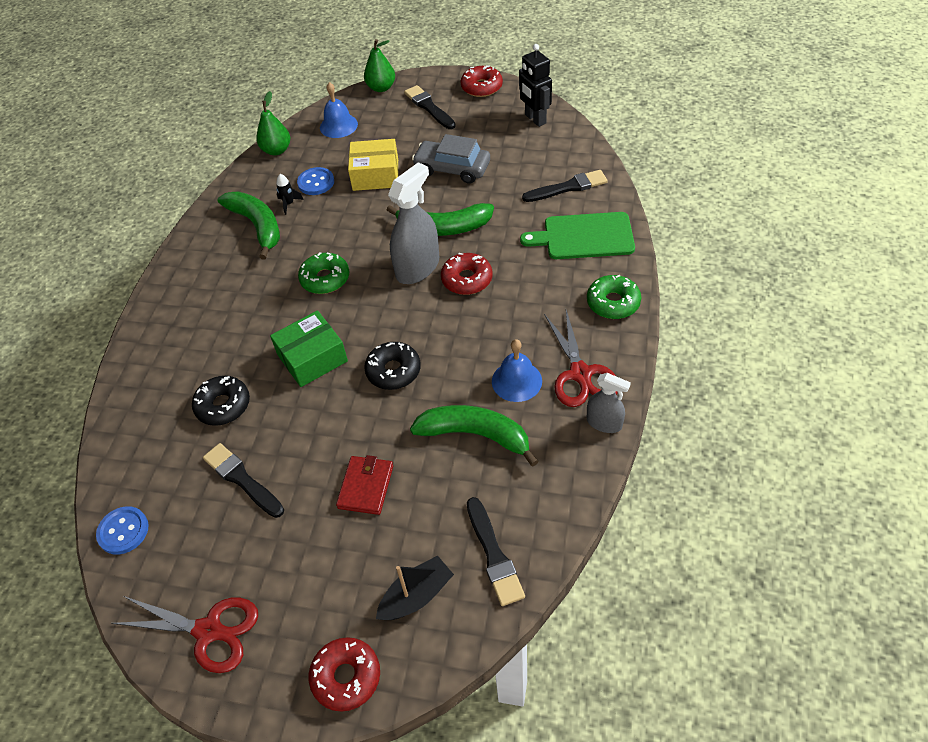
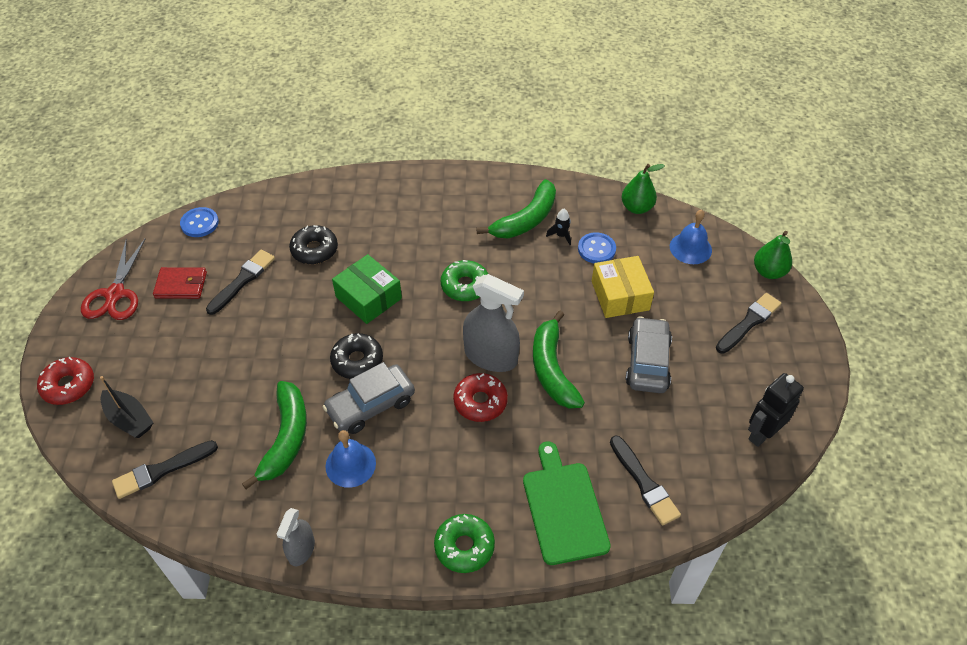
camera: 75 degrees right, 0 degrees up
red wallet [336,455,393,515] -> red wallet moved to [153,267,207,299]
red donut [460,65,503,97] -> none
red scissors [544,310,618,407] -> none
none -> grey car [323,362,415,434]

